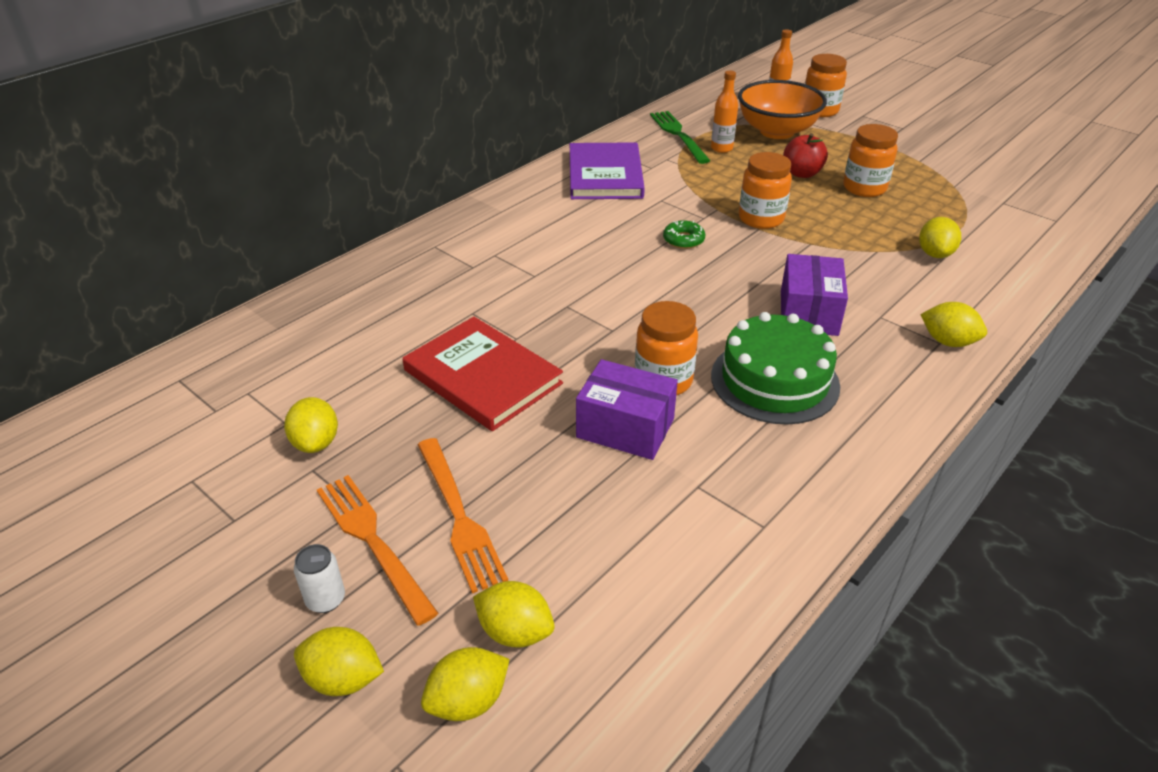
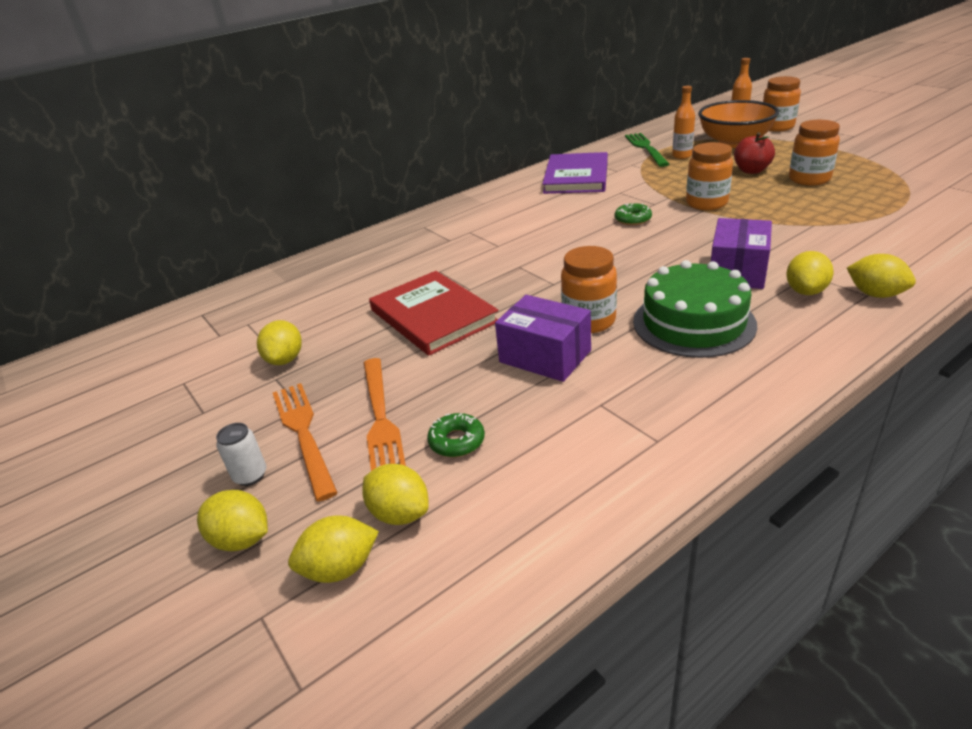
camera: 15 degrees right, 5 degrees down
yellow lemon [919,217,961,258] -> yellow lemon moved to [786,251,834,295]
none -> green donut [427,413,485,457]

